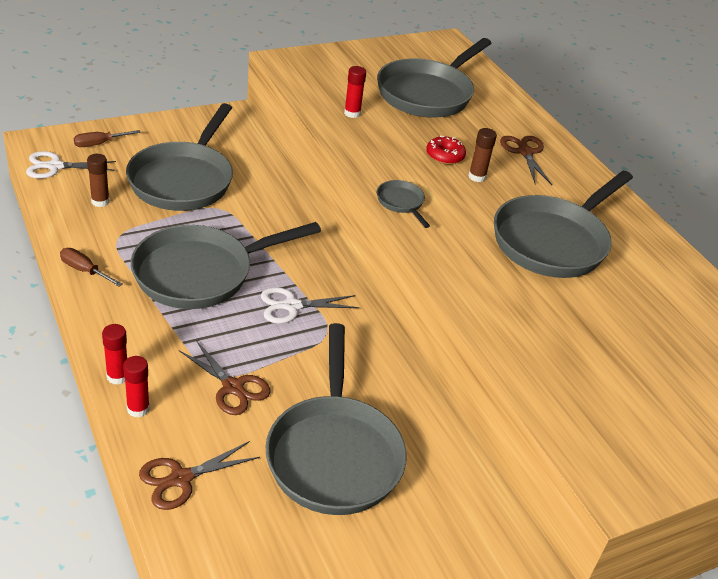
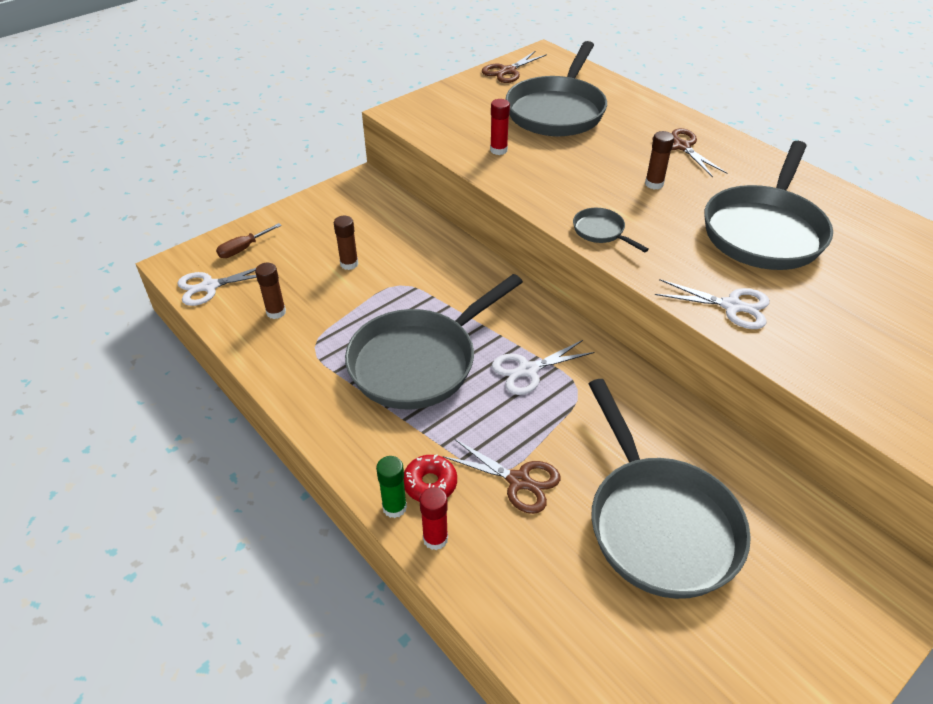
camera: 10 degrees left, 5 degrees up
brown screwdriver [60,248,122,287] -> none
red glue stick [102,324,127,385] -> green glue stick [376,456,407,518]
grey pan [126,103,233,211] -> brown glue stick [334,216,358,270]
brown scissors [139,441,260,510] -> brown scissors moved to [482,51,547,83]
red donut [426,136,466,165] -> red donut moved to [404,454,457,502]
none -> white scissors [655,279,769,329]

